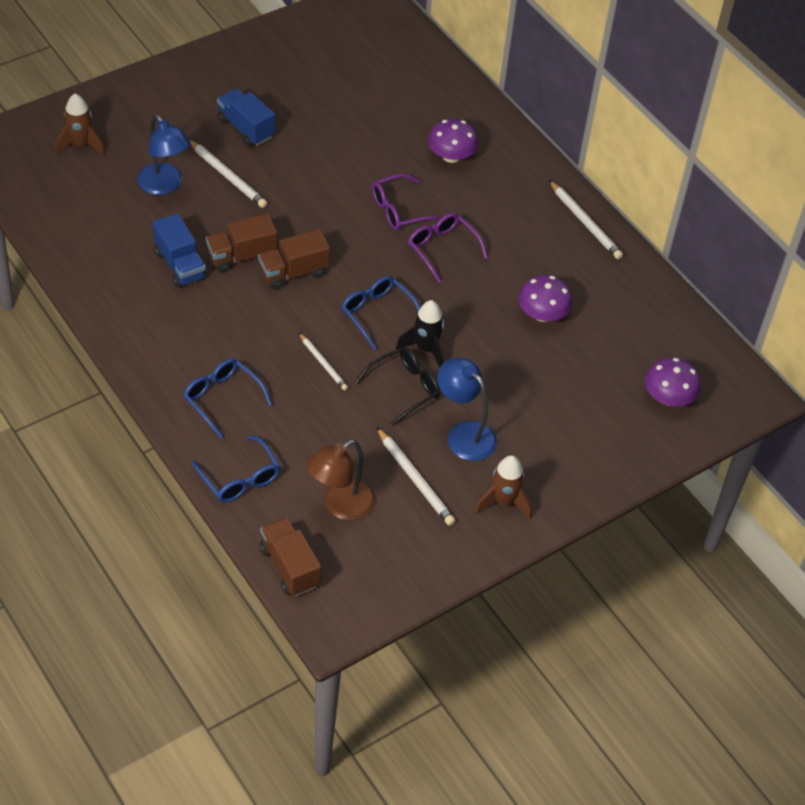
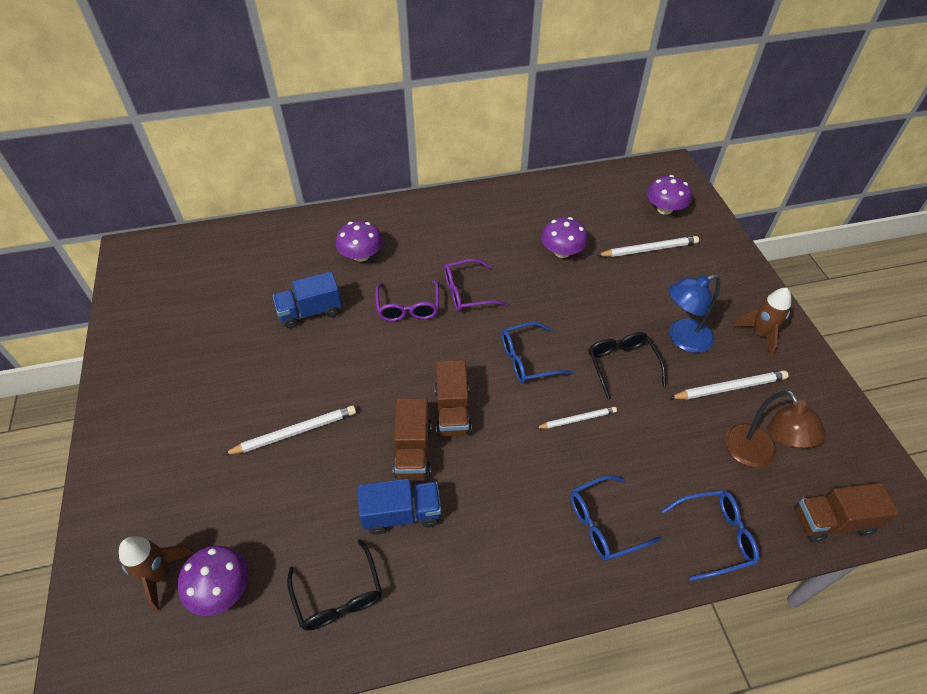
camera: 65 degrees left, 0 degrees up
blue lamp [137,115,191,195] -> none
blue truck [217,88,275,147] -> blue truck moved to [273,271,342,328]
black rocket [396,300,444,368] -> none
white pencil [549,180,623,259] -> white pencil moved to [597,236,699,257]
none -> purple mushroom [178,546,249,616]
none -> black glasses [287,539,382,631]

